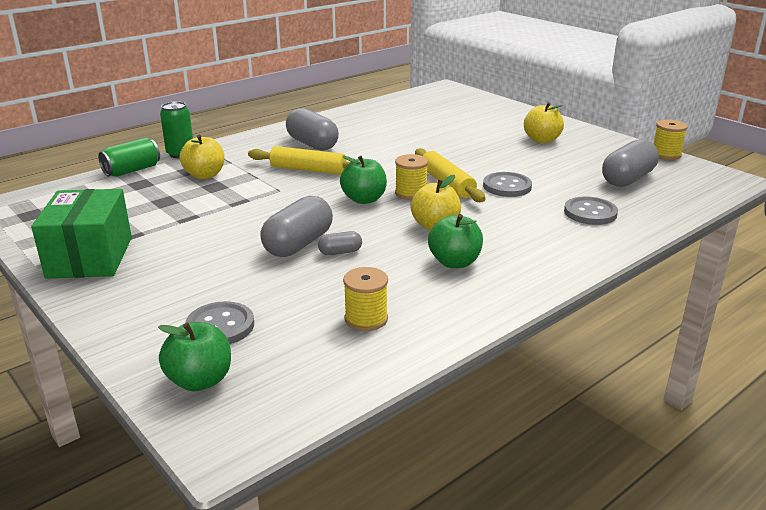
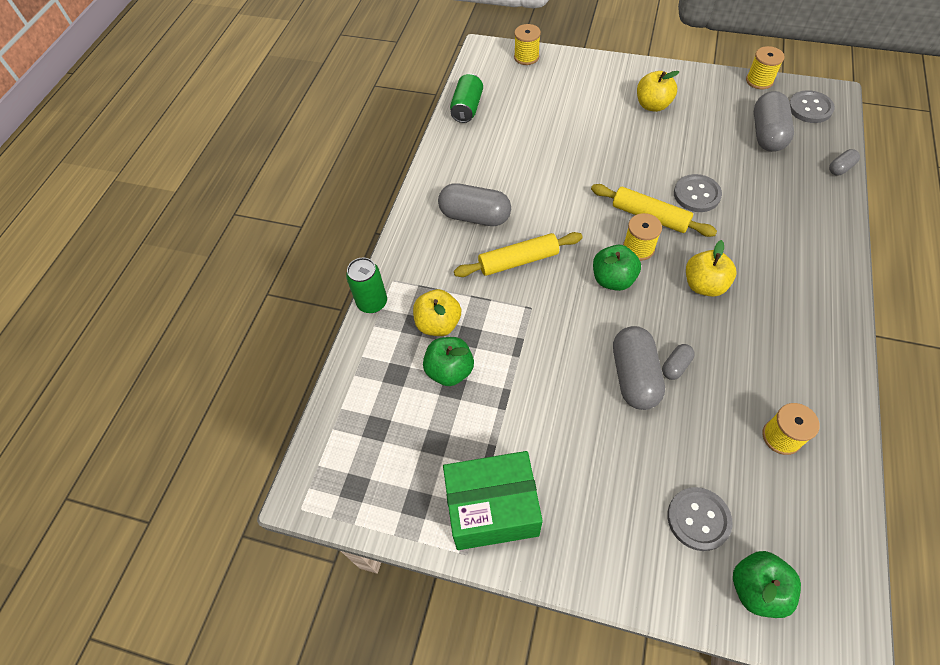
camera: 30 degrees left, 30 degrees up
green box [31,189,132,279] -> green box turned 60 degrees counterclockwise [443,451,543,550]
green can [98,137,160,177] -> green can moved to [450,74,483,123]
green apple [428,214,483,268] -> green apple moved to [423,337,474,386]
grey button [564,196,618,225] -> grey button moved to [789,90,835,123]
none -> yellow spool [514,24,541,65]
none -> grey capsule [829,149,860,176]

